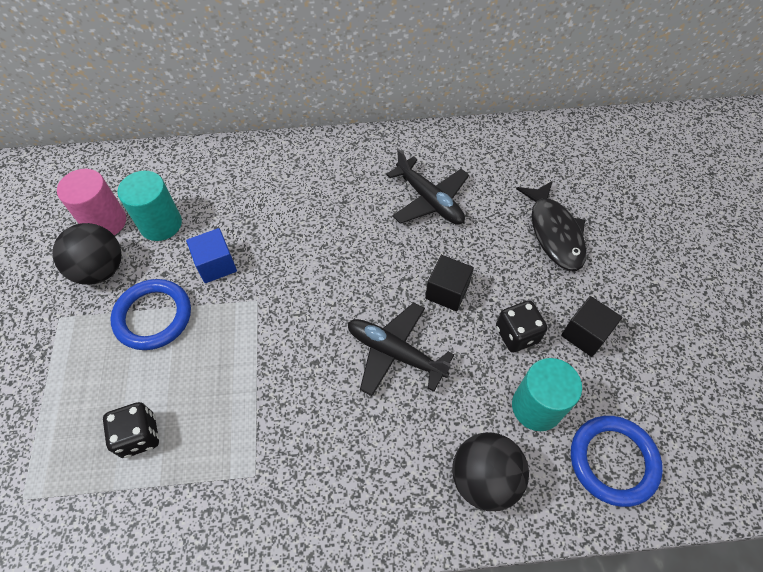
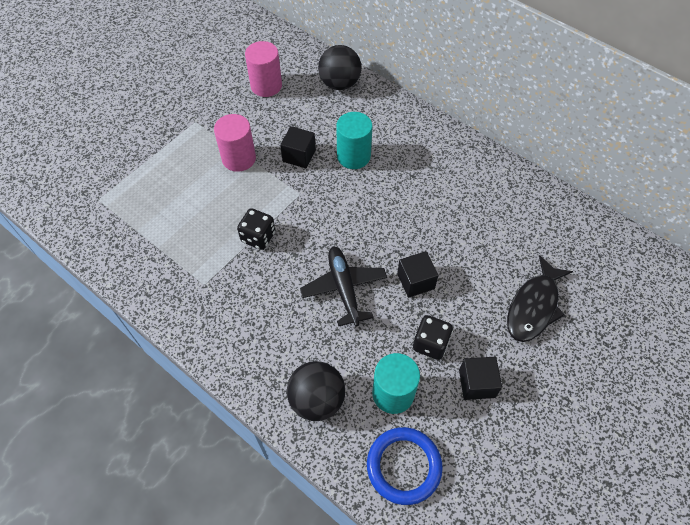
camera: 45 degrees right, 0 degrees up
black ball [52,223,122,285] -> black ball moved to [318,45,361,90]
black dice [103,402,159,458] -> black dice moved to [237,208,275,250]
blue ring [110,279,191,350] -> pink cylinder [214,114,256,172]
turquoise cylinder [117,171,182,241] -> turquoise cylinder moved to [336,112,372,169]
blue cube [186,228,237,283] -> black cube [280,126,316,168]
black plane [386,149,469,225] -> none

